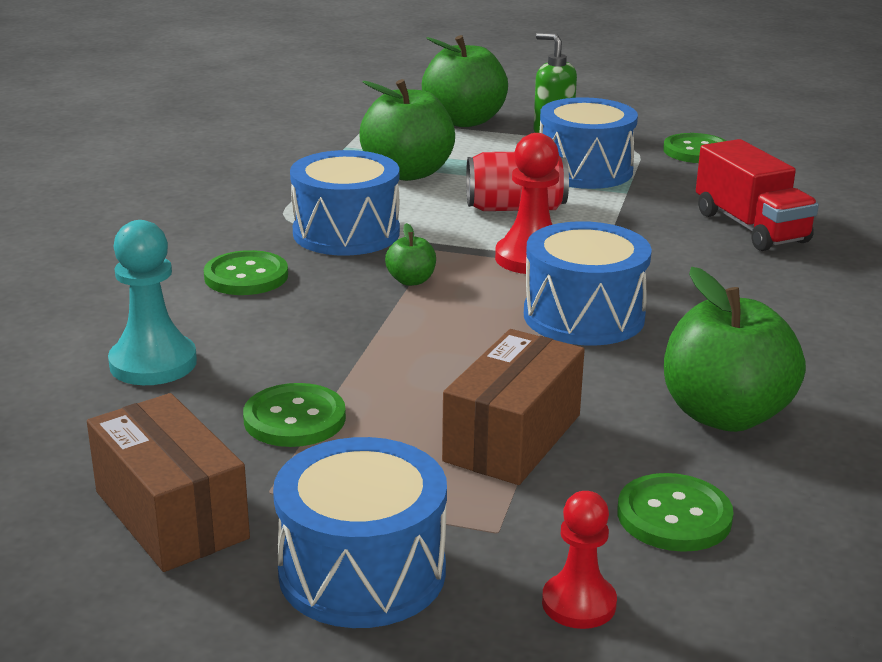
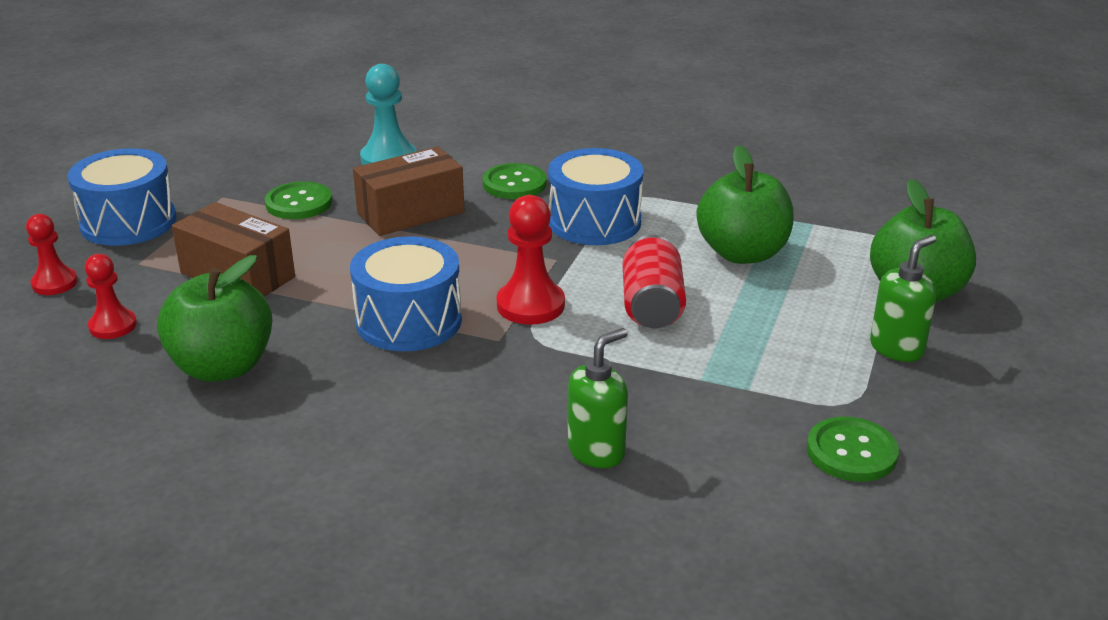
camera: 95 degrees right, 5 degrees up
brown box [87,393,250,572] -> brown box moved to [353,147,465,236]
green apple [385,223,436,286] -> none
blue drum [540,97,638,189] -> none
green button [617,473,734,552] -> red pawn [85,254,137,339]
red truck [696,139,819,251] -> green soap dispenser [568,328,628,468]

